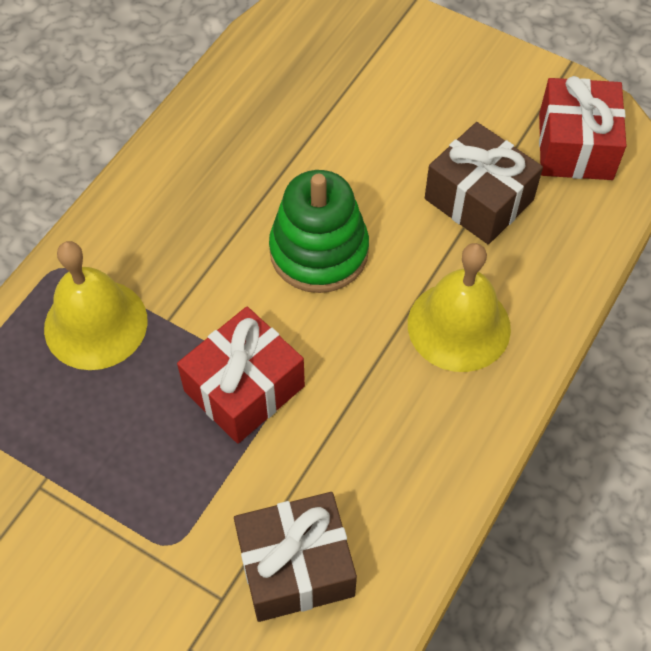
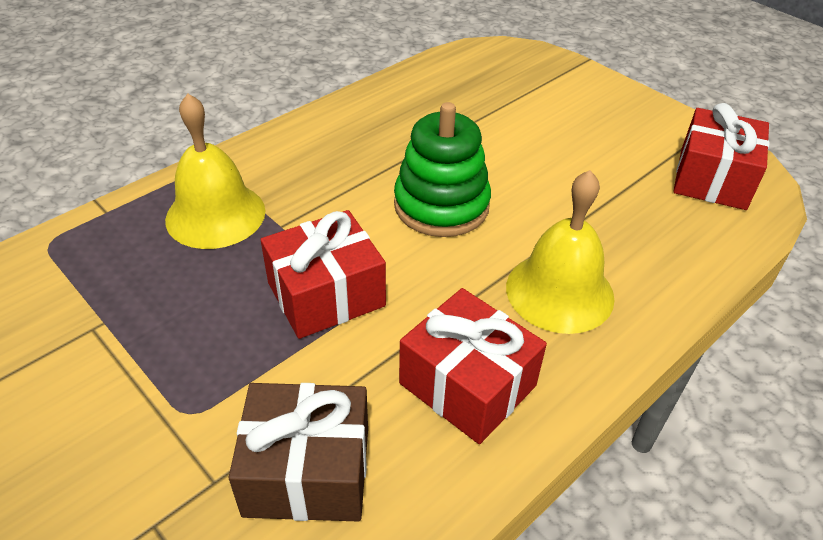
camera: 15 degrees right, 15 degrees down
brown gift [425,122,543,244] -> none
none -> red gift [399,288,547,444]

